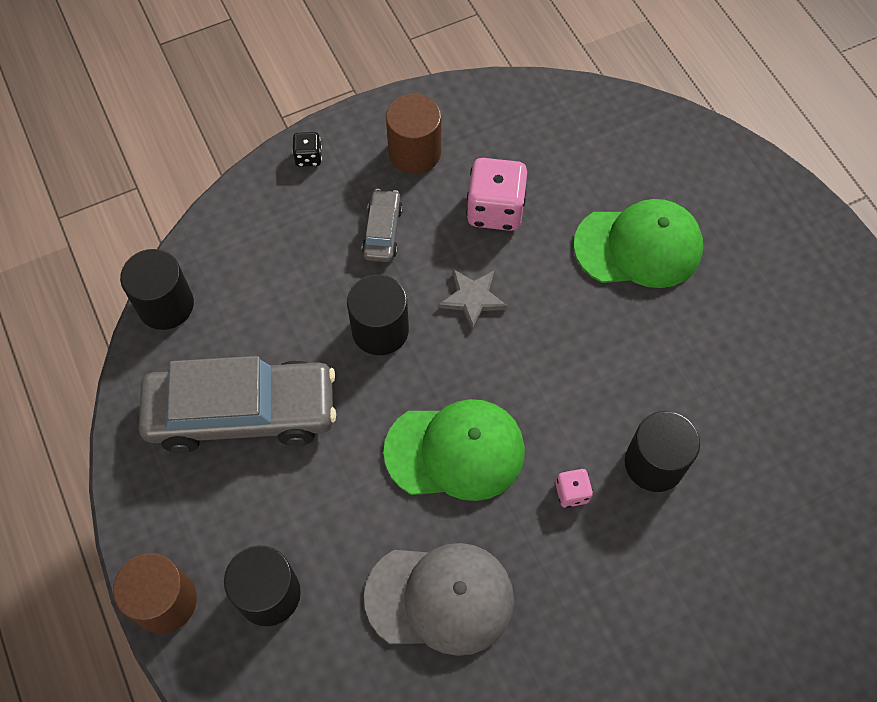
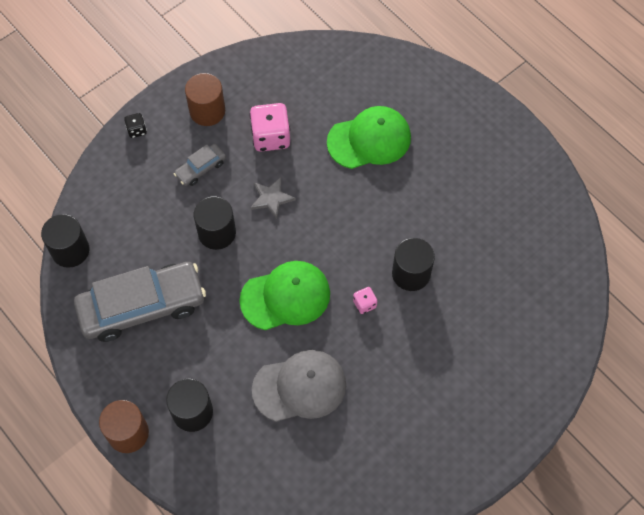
camera: 15 degrees left, 0 degrees up
grey car [362,189,403,262] -> grey car turned 120 degrees counterclockwise [174,144,226,186]

